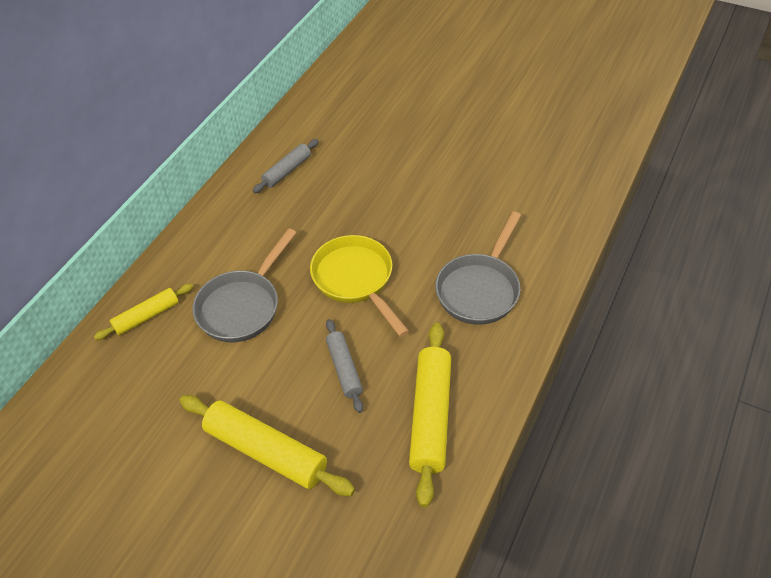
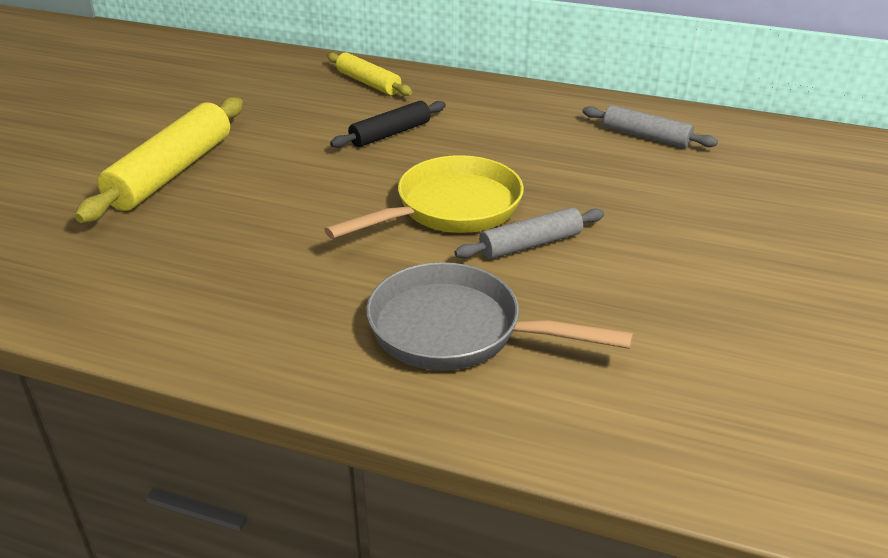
camera: 80 degrees right, 15 degrees down
grey pan [192,228,296,342] -> black rolling pin [330,101,446,148]
grey rolling pin [326,319,363,413] -> grey rolling pin moved to [454,207,604,259]
yellow rolling pin [409,323,451,508] -> none

